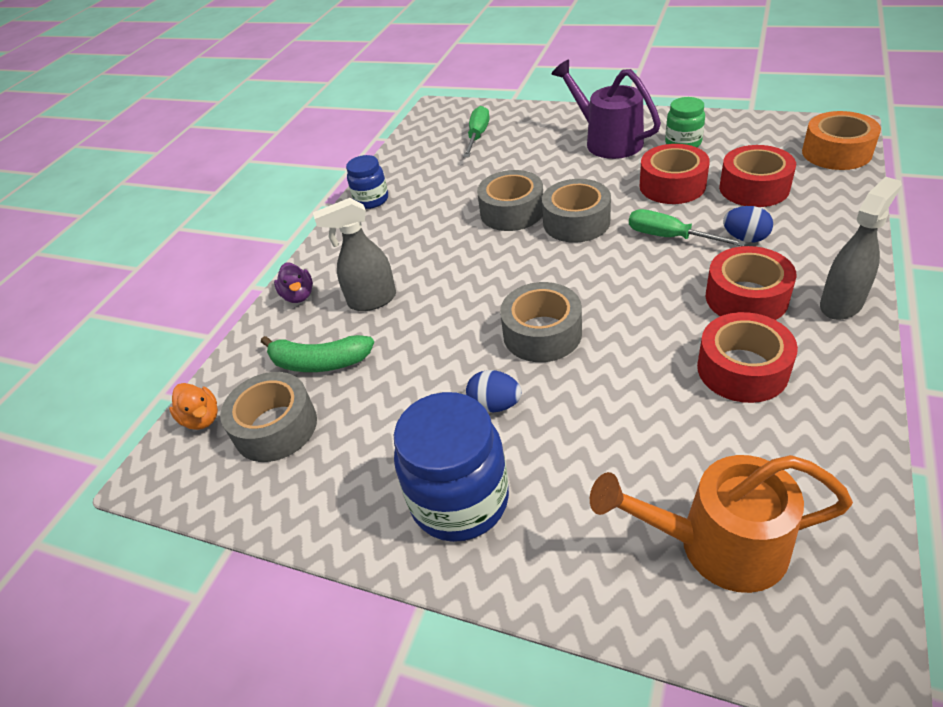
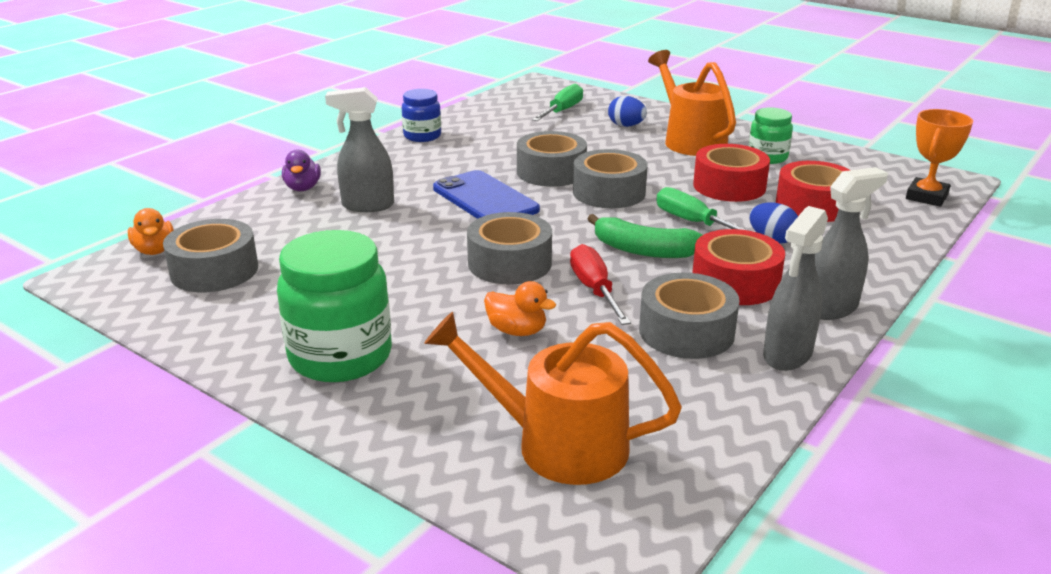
camera: 10 degrees right, 15 degrees down
green banana [261,335,374,372] -> green banana moved to [587,214,703,258]
blue jar [394,392,509,542] -> green jar [277,230,392,382]
blue egg [466,370,522,413] -> blue egg moved to [608,96,647,127]
purple watering can [552,60,661,159] -> orange watering can [648,50,736,156]
red tape [697,312,798,403] -> grey tape [639,273,740,359]
orange tape [802,111,881,170] -> orange trophy [906,109,973,207]
none -> blue phone [433,170,540,219]
none -> orange duck [484,281,556,336]
none -> red screwdriver [570,244,631,325]
none -> grey spray bottle [763,206,828,371]

